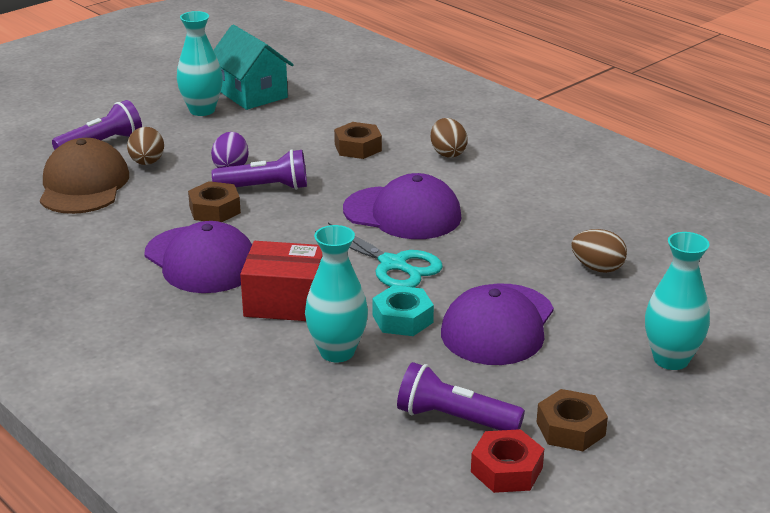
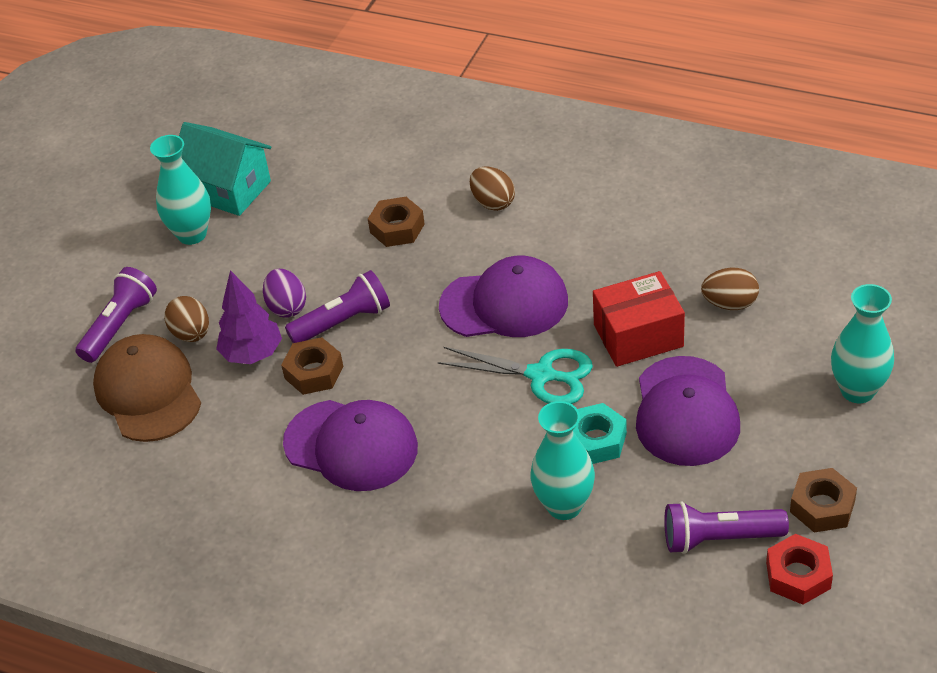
camera: 20 degrees left, 15 degrees up
red box [240,241,323,321] -> red box moved to [593,271,685,367]
none -> purple tree [216,270,282,364]

